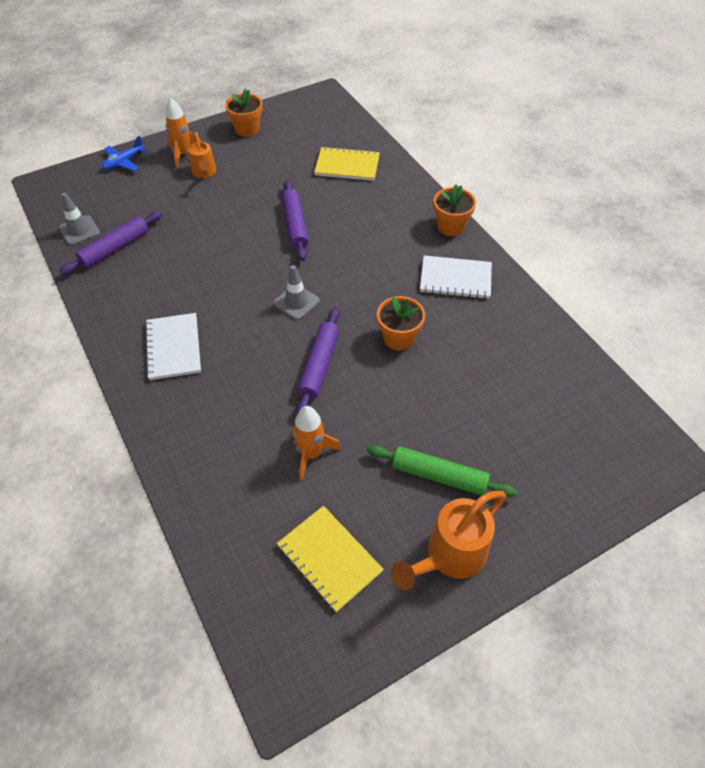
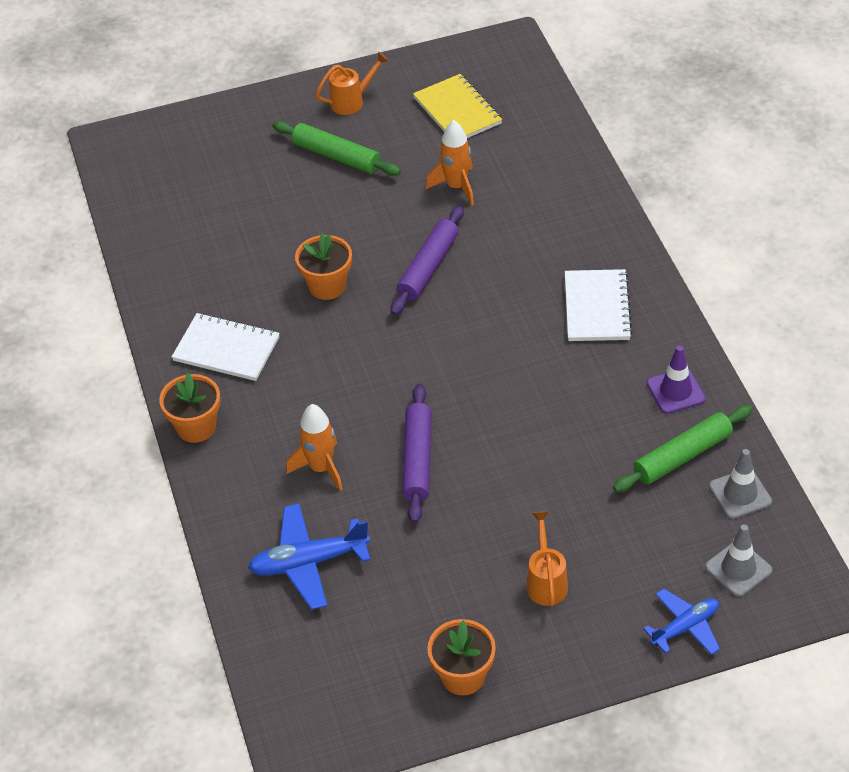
camera: 165 degrees left, 5 degrees down
purple rolling pin [59,211,162,275] -> green rolling pin [613,405,752,492]
orange rocket [166,98,202,168] -> orange rocket moved to [286,404,343,491]
grey traffic cone [273,265,320,320] -> grey traffic cone moved to [705,524,773,597]
yellow notebook [314,146,380,181] -> blue plane [248,503,370,610]
orange watering can [391,491,506,590] -> orange watering can [316,52,389,115], size x0.62
none -> purple traffic cone [647,346,706,414]

